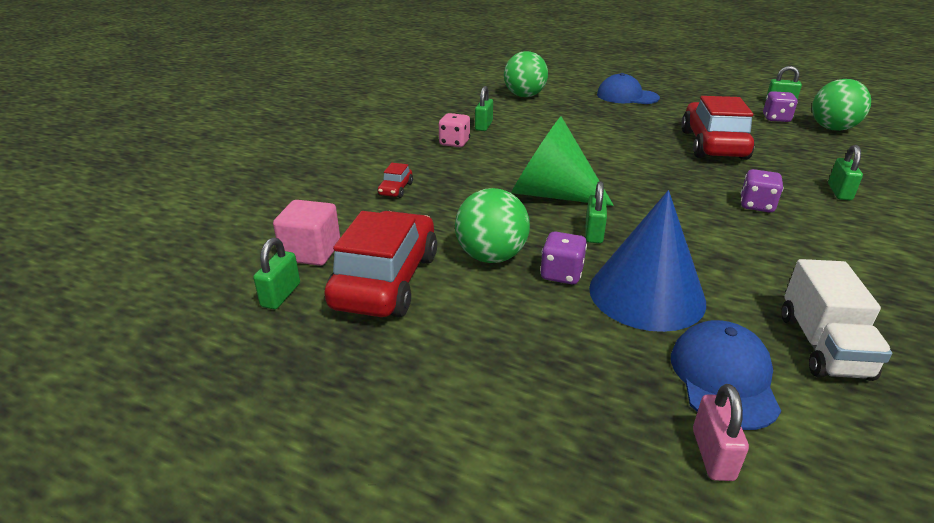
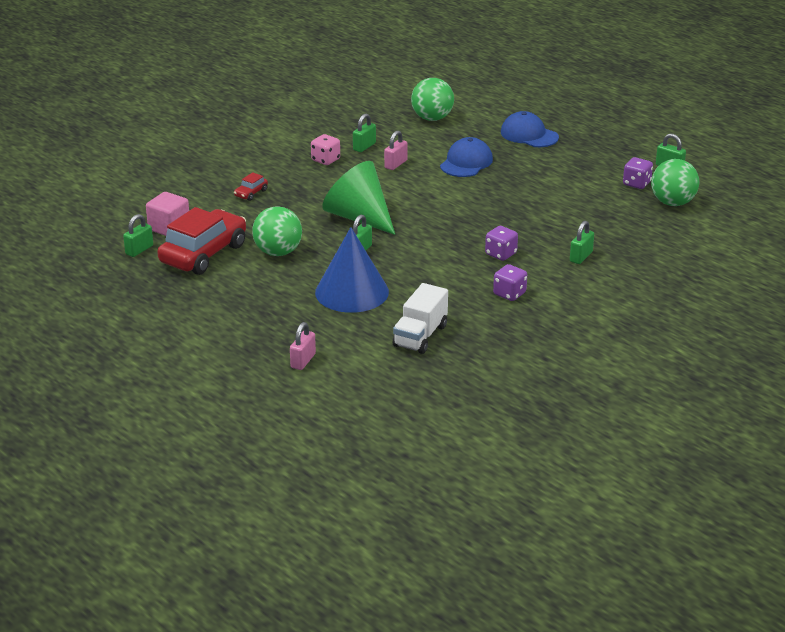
camera: 20 degrees right, 0 degrees up
purple dice [540,231,587,284] -> purple dice moved to [493,264,527,301]
blue cap [671,320,781,430] -> blue cap moved to [440,137,493,177]
red car [681,96,755,160] -> none
none -> pink padlock [384,131,408,170]

